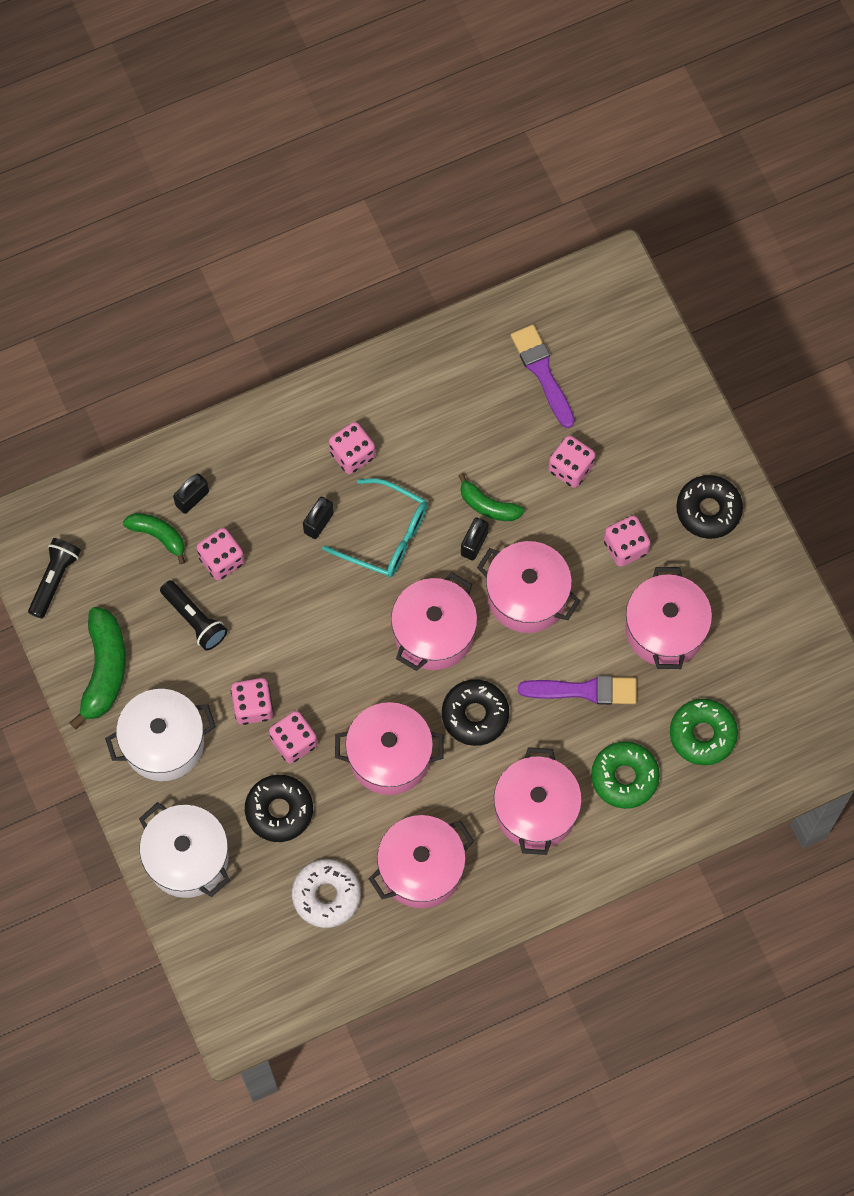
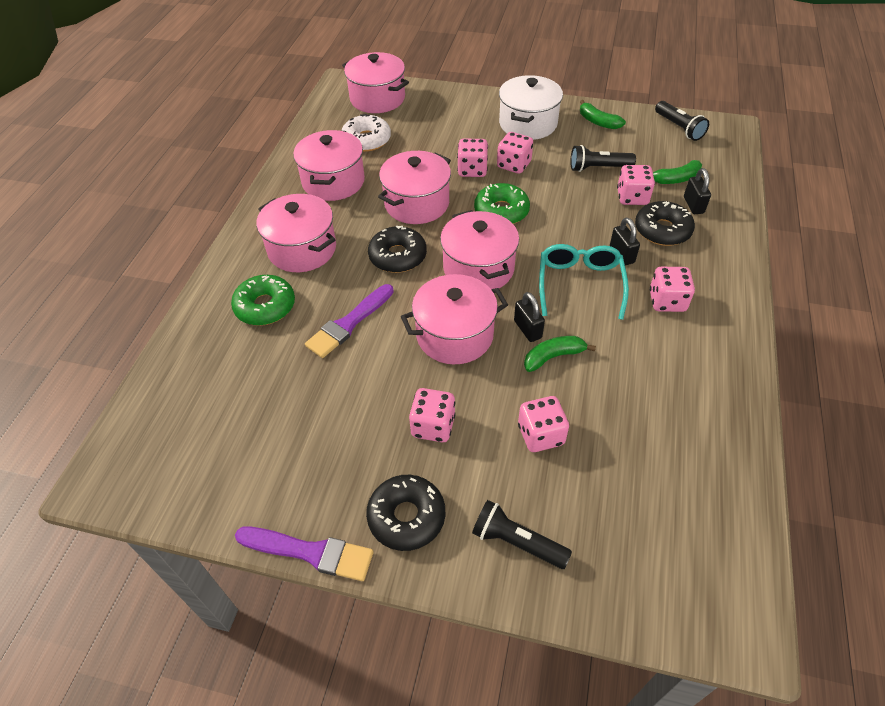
camera: 130 degrees right, 20 degrees down
green banana [70,607,126,729] -> green banana [580,100,626,129], size x0.61
white pot [139,802,230,898] -> none
black donut [245,775,313,842] -> black donut moved to [635,201,695,246]
turquoise glasses [322,478,428,577] -> turquoise glasses turned 120 degrees clockwise [539,244,629,320]
purple brush [511,325,575,428] -> purple brush moved to [235,527,373,581]
pink pot [625,567,712,669] -> pink pot moved to [342,52,409,113]
green donut [670,699,738,765] -> green donut moved to [474,183,530,224]
none -> black flashlight [472,500,572,569]

